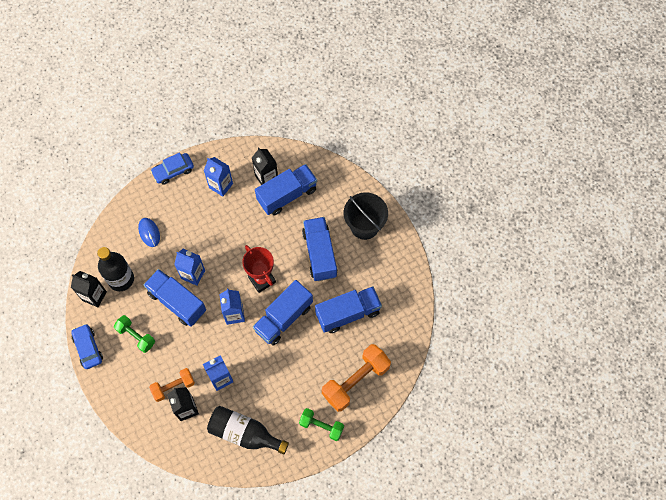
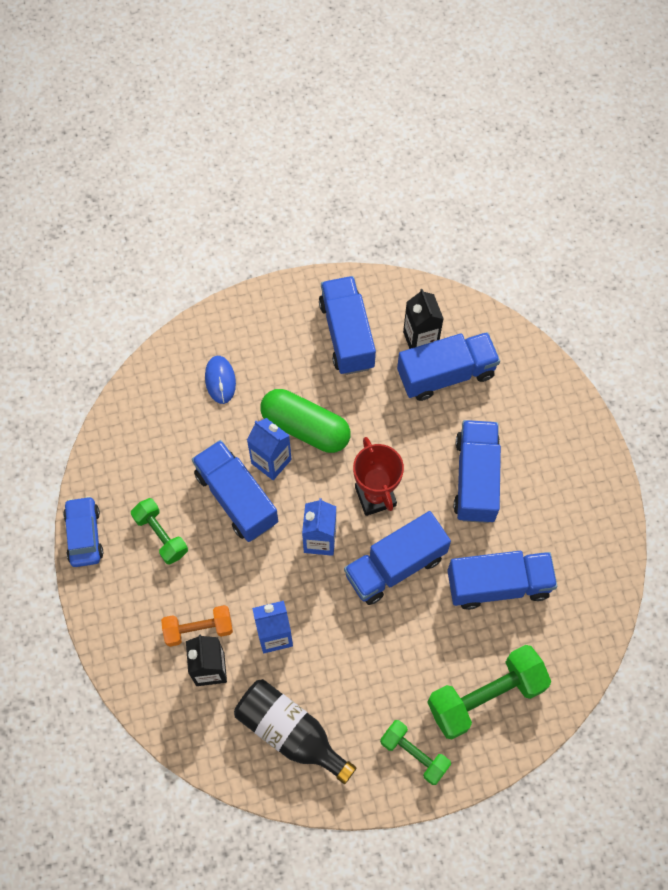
camera: 15 degrees right, 0 degrees up
black carton [71,271,107,307] -> none
black bottle [97,247,134,291] -> none
blue car [150,153,194,185] -> none
blue carton [204,157,233,197] -> blue truck [319,276,376,375]
orange dumbbell [322,344,391,412] -> green dumbbell [427,645,551,739]
black bucket [344,193,388,240] -> none
none -> green capsule [260,389,351,453]

